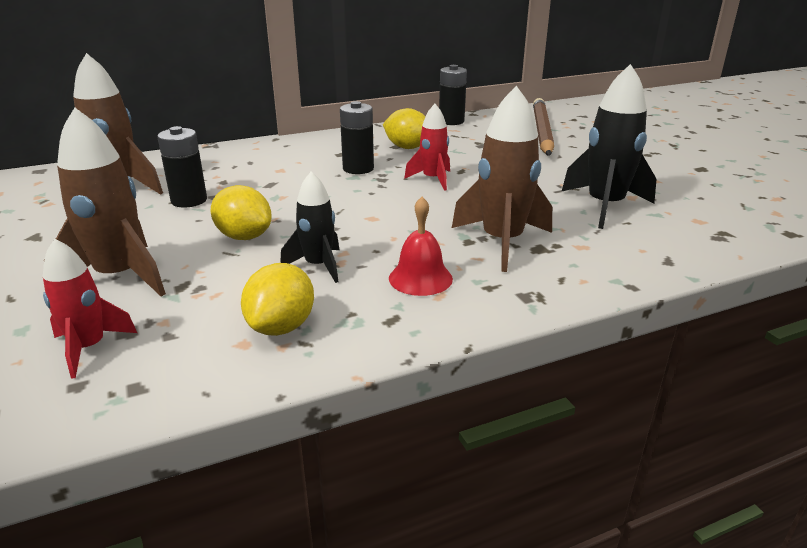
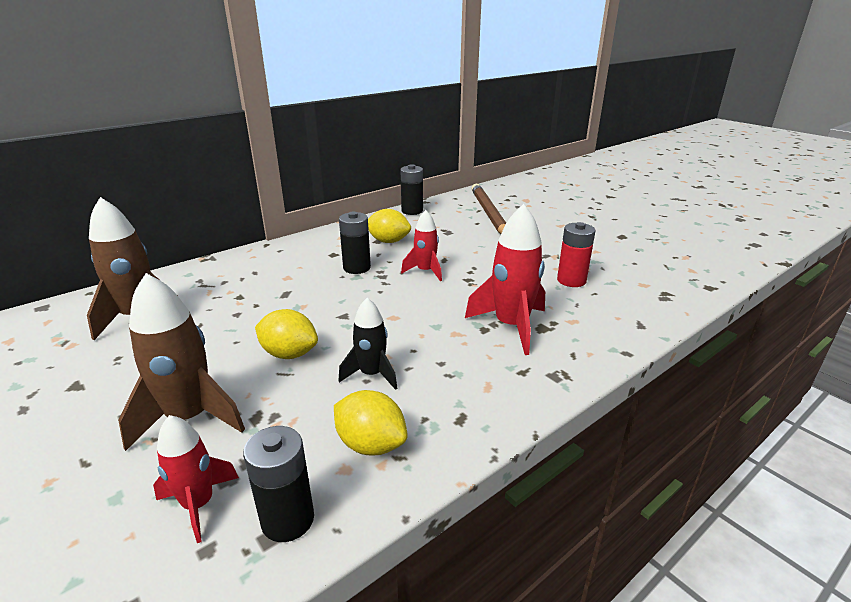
camera: 15 degrees left, 0 degrees up
black battery [157,126,207,207] -> black battery moved to [243,426,314,542]
yellow lemon [241,263,314,336] -> yellow lemon turned 60 degrees counterclockwise [334,390,408,456]
red bell [389,197,453,296] -> none
brown rocket [452,86,552,272] -> red rocket [465,204,545,355]
black rocket [561,64,657,229] -> red battery [557,222,596,287]

